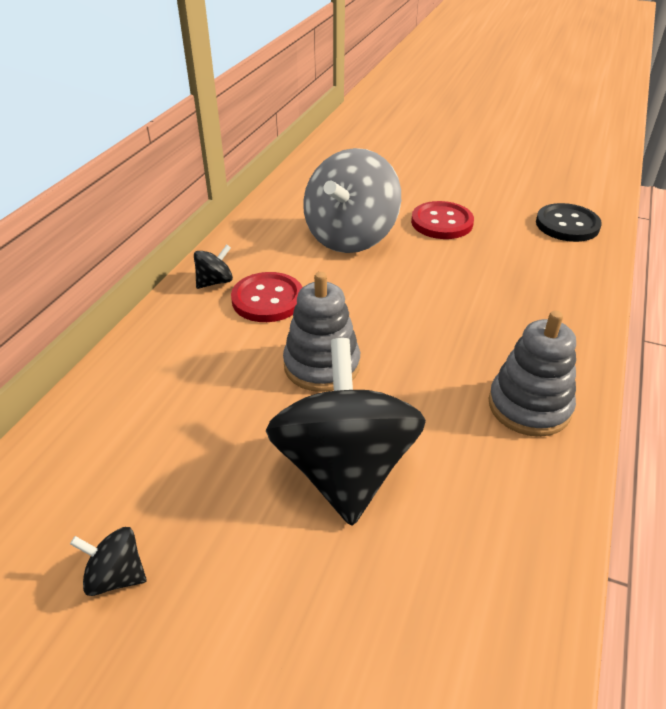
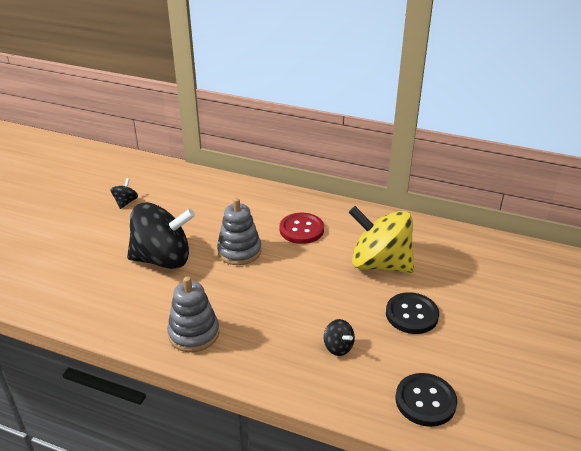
camera: 90 degrees right, 5 degrees down
black spinning top [194,244,233,289] -> black spinning top moved to [324,319,355,356]
grey spinning top [303,148,401,253] -> yellow spinning top [349,206,414,273]
red button [411,201,474,239] -> black button [386,292,439,334]

